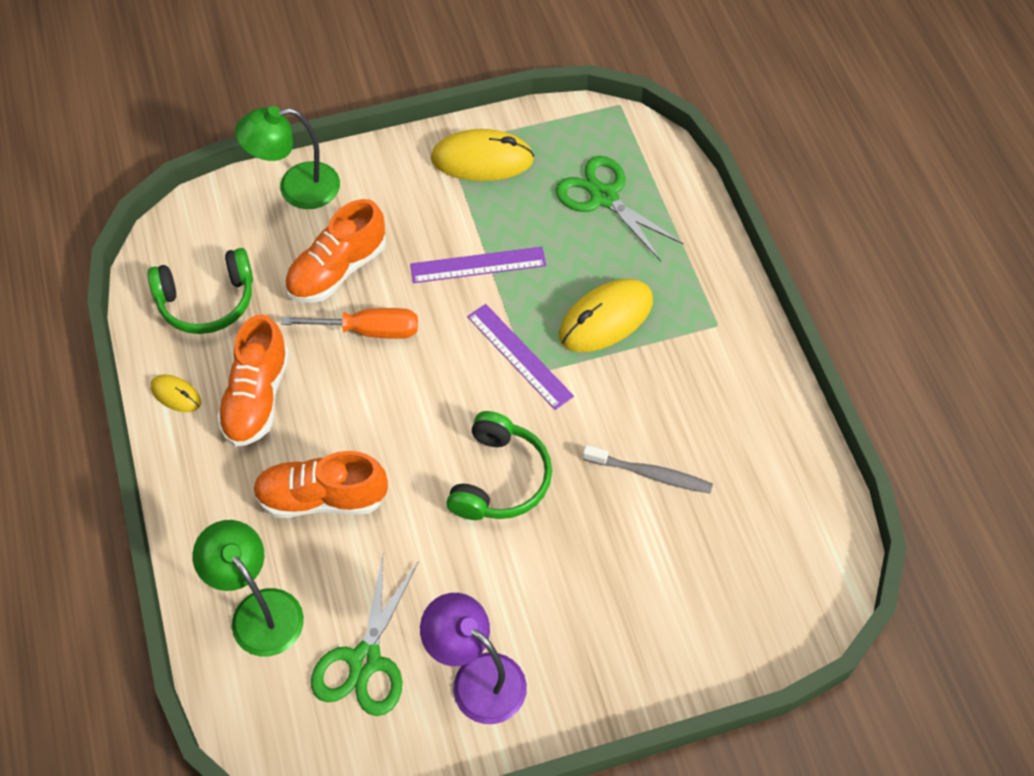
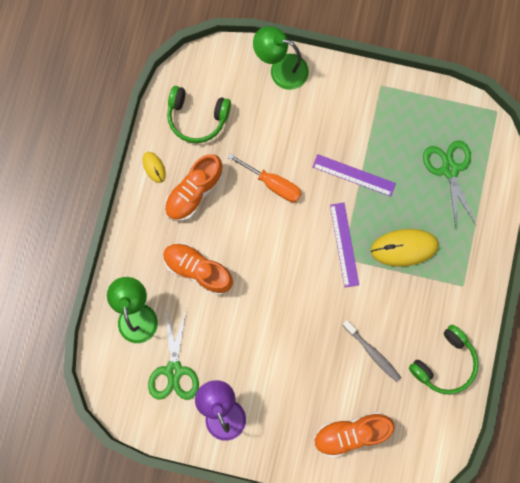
camera: 30 degrees right, 20 degrees up
orange shoe [285,199,386,303] -> orange shoe moved to [313,412,394,458]
green scissors [311,555,419,716] -> green scissors turned 45 degrees counterclockwise [148,307,199,400]
yellow mouse [431,129,534,181] -> none
green headphones [446,411,552,520] -> green headphones moved to [409,325,479,394]

